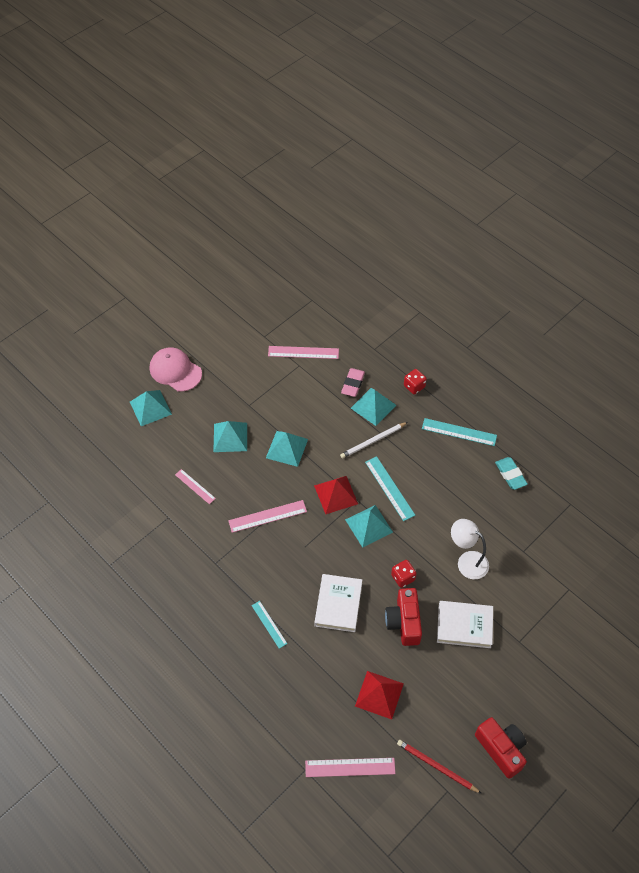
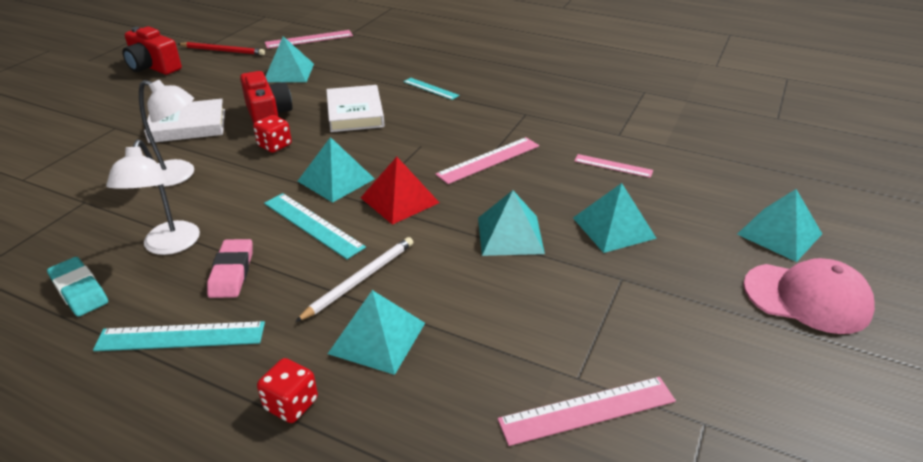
camera: 160 degrees right, 20 degrees down
pink eraser [341,368,365,397] -> pink eraser moved to [207,239,253,298]
red pyramid [355,671,404,719] -> turquoise pyramid [265,36,314,82]
none -> white lamp [106,139,200,255]

